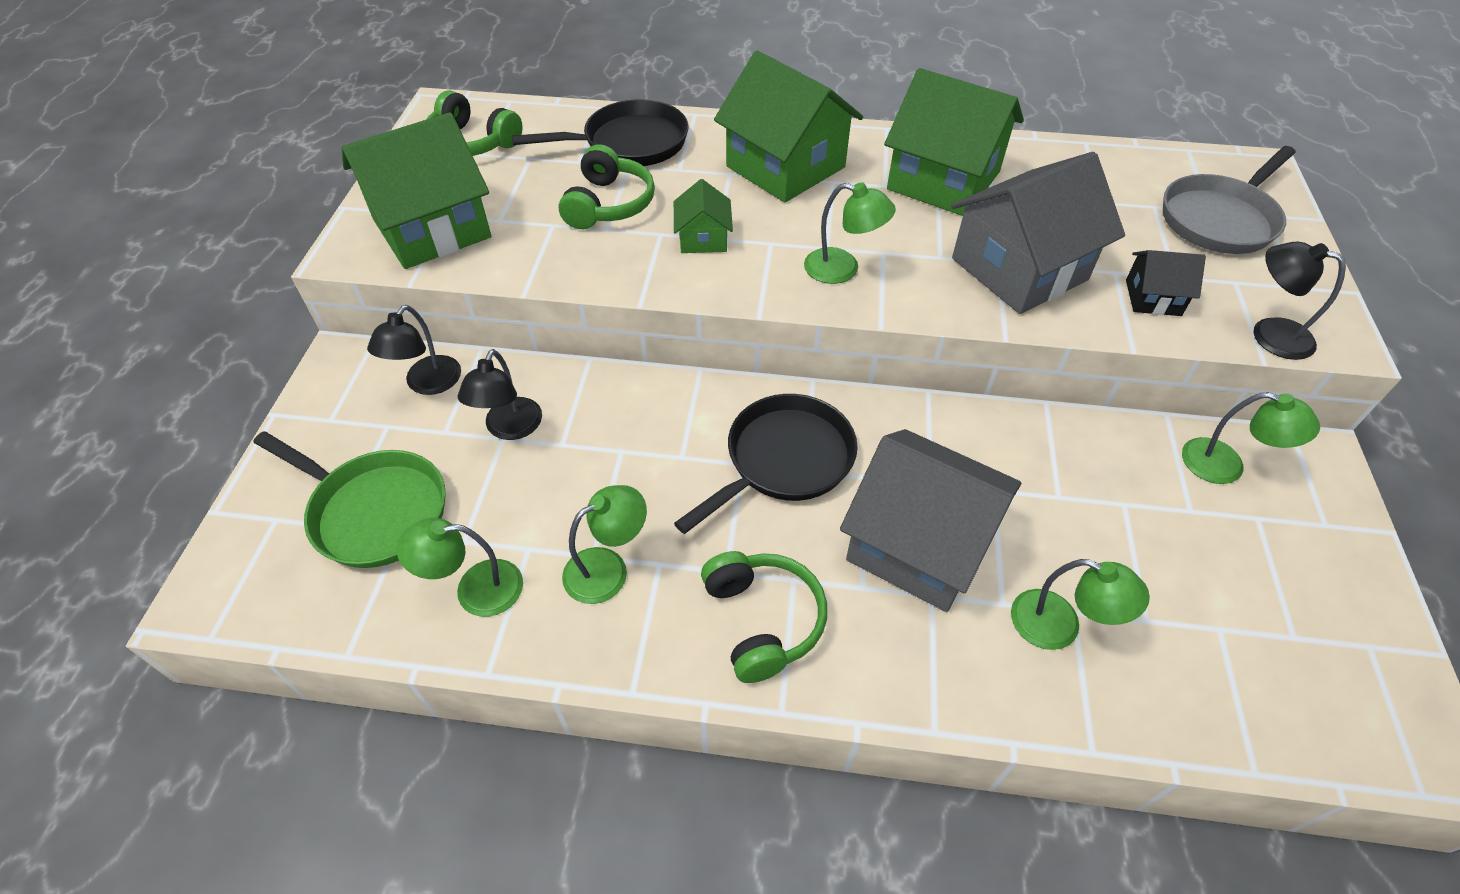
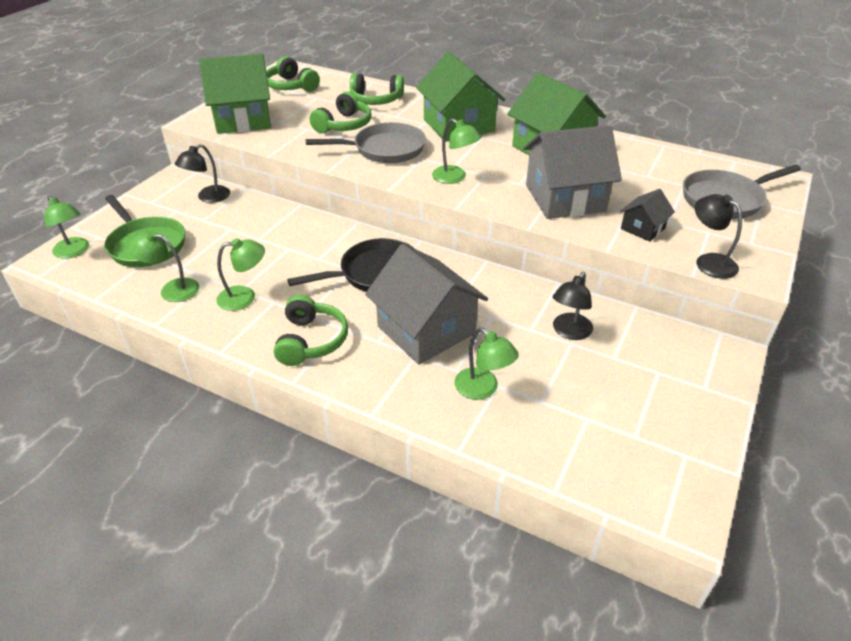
camera: 20 degrees right, 10 degrees down
black lamp [457,349,542,440] -> black lamp moved to [553,272,593,340]
black pan [512,99,688,166] -> green headphones [350,73,404,105]
green house [674,179,733,253] -> grey pan [306,122,426,163]
black house [1126,250,1206,316] -> black house turned 75 degrees counterclockwise [620,189,675,242]
green lamp [1182,392,1320,484] -> green lamp moved to [44,195,89,259]

